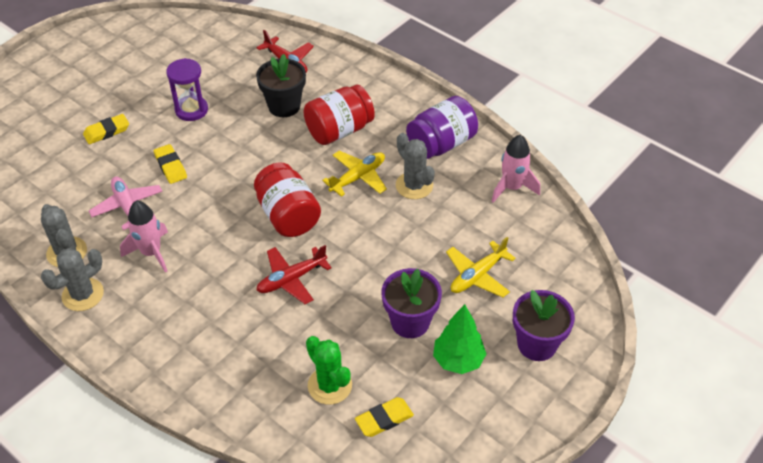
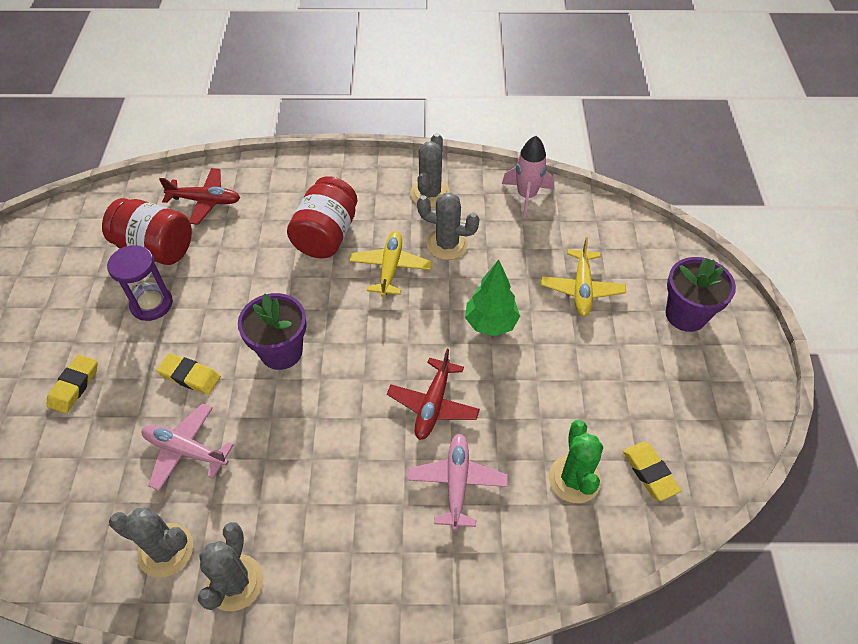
camera: 40 degrees left, 5 degrees up
pink rocket [120,201,168,273] -> none
red jar [254,163,321,237] -> red jar moved to [102,198,192,265]
black flower pot [256,54,306,117] -> none
green cactus [306,336,352,405] -> green cactus turned 75 degrees clockwise [549,420,603,503]
yellow eraser [355,397,414,437] -> yellow eraser turned 45 degrees counterclockwise [623,442,681,501]
purple flower pot [381,268,442,338] -> purple flower pot moved to [238,293,307,370]
purple jar [406,96,478,159] -> grey cactus [410,133,450,207]
green tree [433,304,486,374] -> green tree moved to [465,259,520,336]
none -> pink plane [407,433,508,531]

